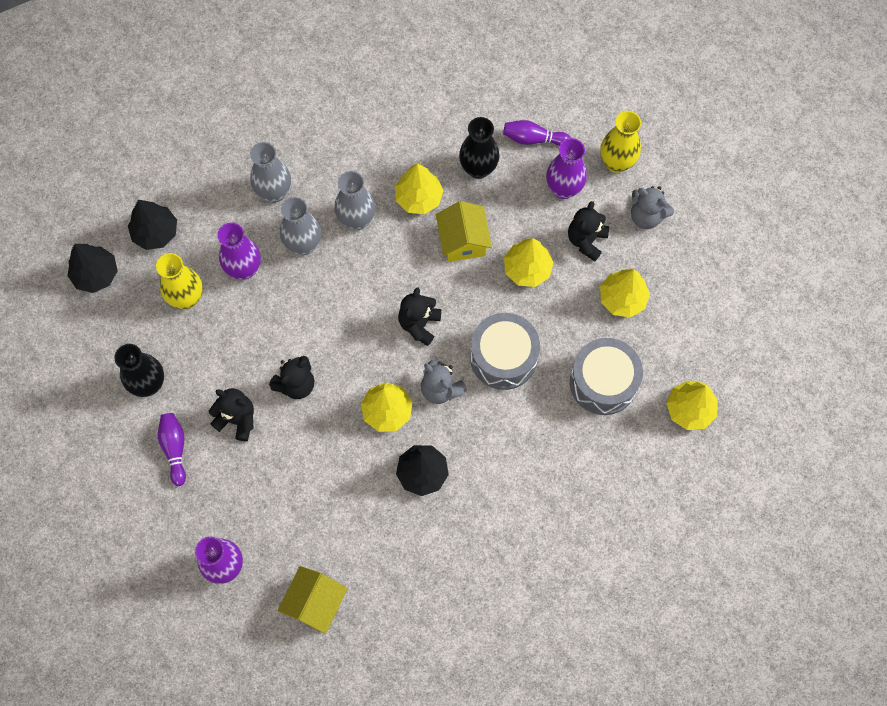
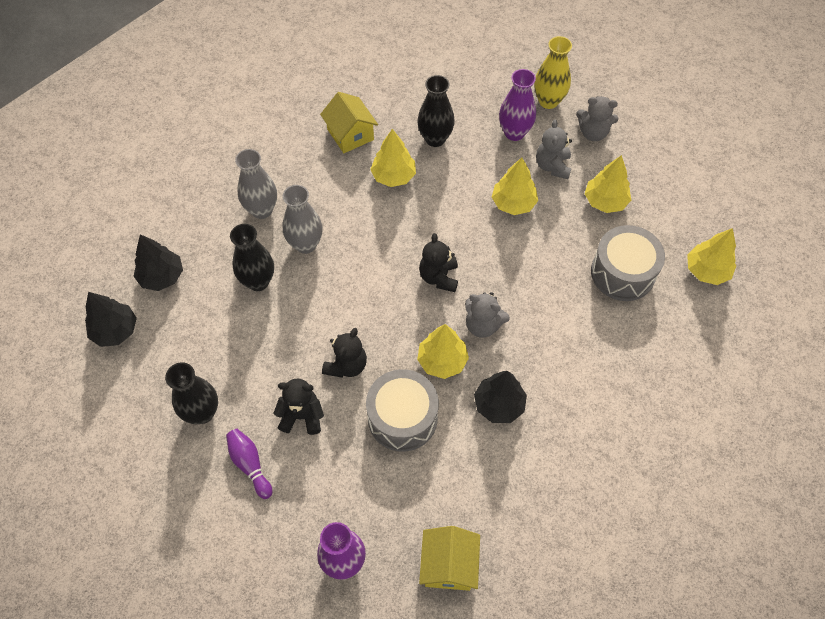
camera: 20 degrees left, 10 degrees down
yellow vase [156,253,203,309] -> none
purple vase [217,222,261,280] -> black vase [230,224,274,291]
grey vase [335,171,375,230] -> none
yellow house [436,201,492,262] -> yellow house moved to [320,92,378,153]
grey drum [470,313,540,390] -> grey drum moved to [366,369,439,452]
purple bowling pin [503,120,571,146] -> none
black teddy bear [568,201,609,262] -> grey teddy bear [536,119,572,179]

